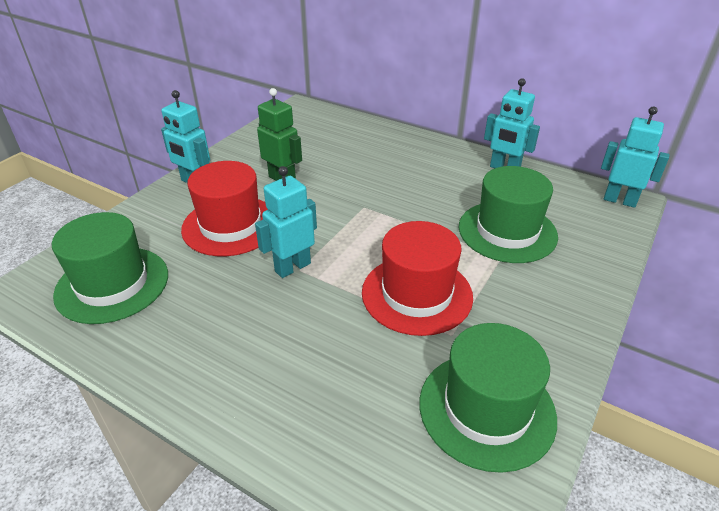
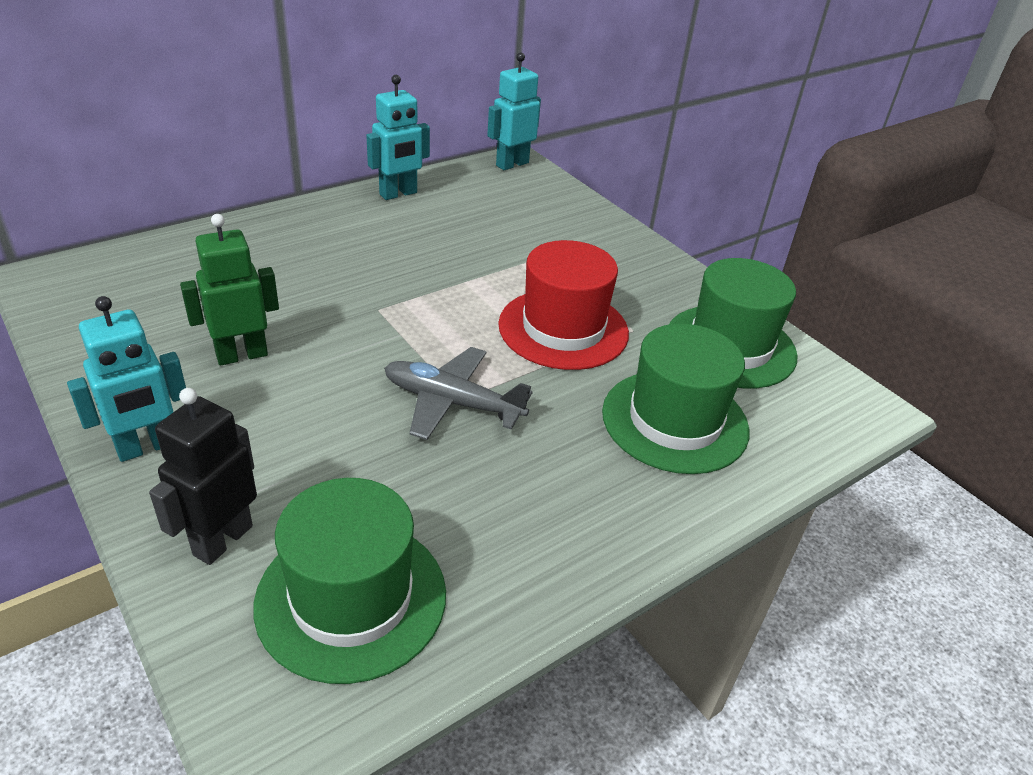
camera: 70 degrees left, 0 degrees up
red hat [181,161,268,256] -> none
turquoise robot [255,166,317,278] -> grey plane [384,347,533,440]
green hat [459,166,558,263] -> green hat moved to [602,323,749,474]
none -> black robot [149,388,257,565]

